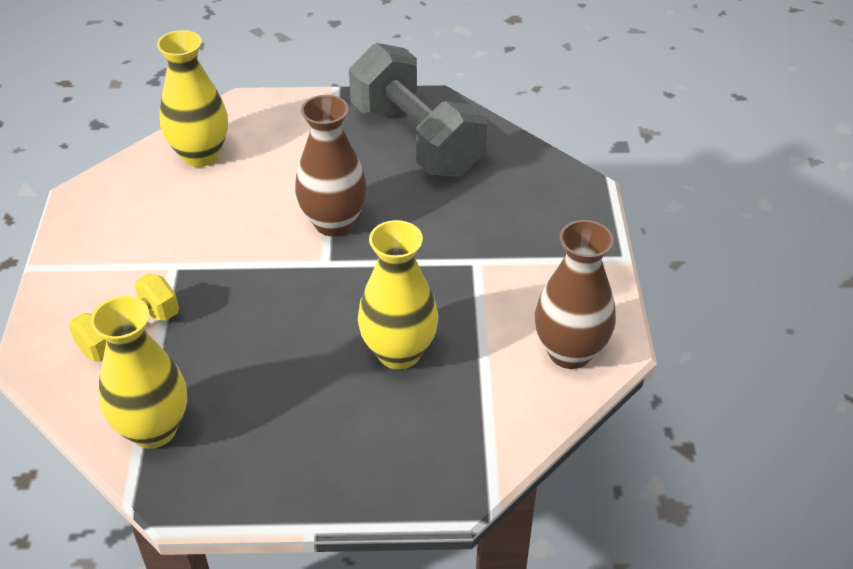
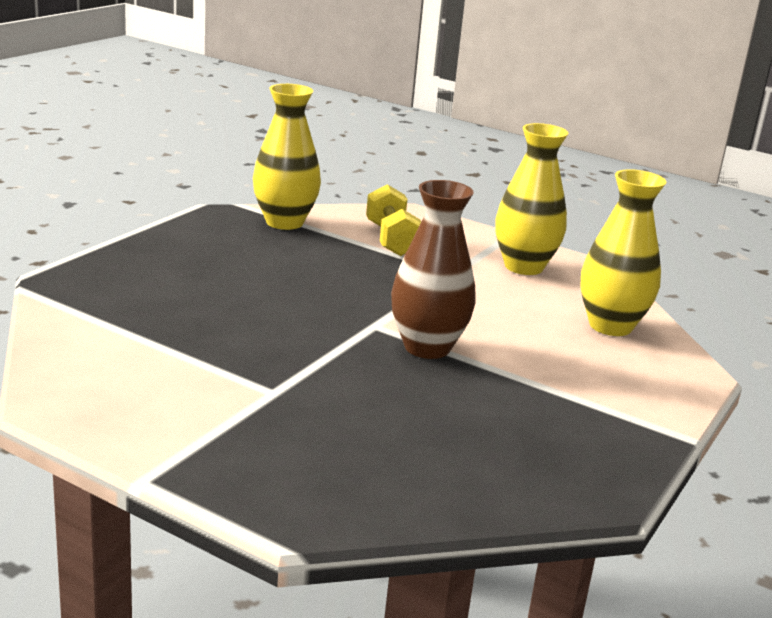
camera: 120 degrees right, 20 degrees down
grey dumbbell [349,43,487,177] -> none
yellow vase [358,220,438,370] -> yellow vase moved to [495,123,568,275]
brown vase [535,220,616,369] -> none

